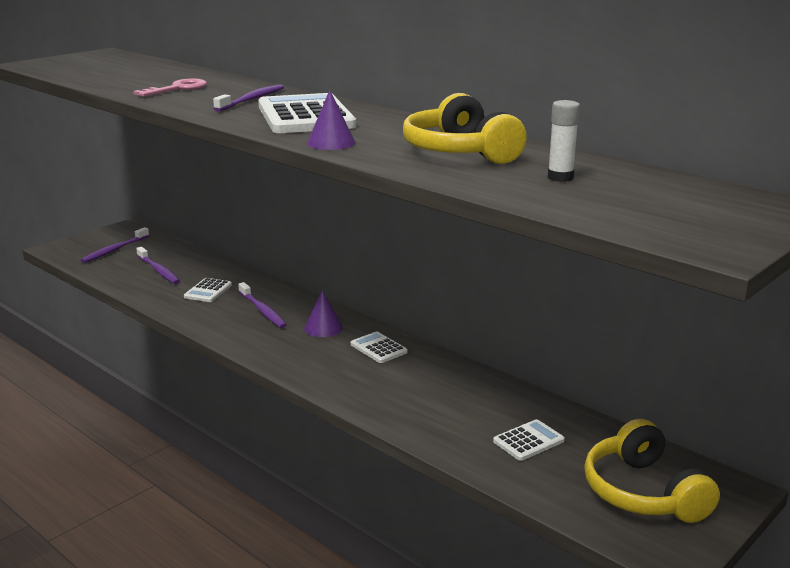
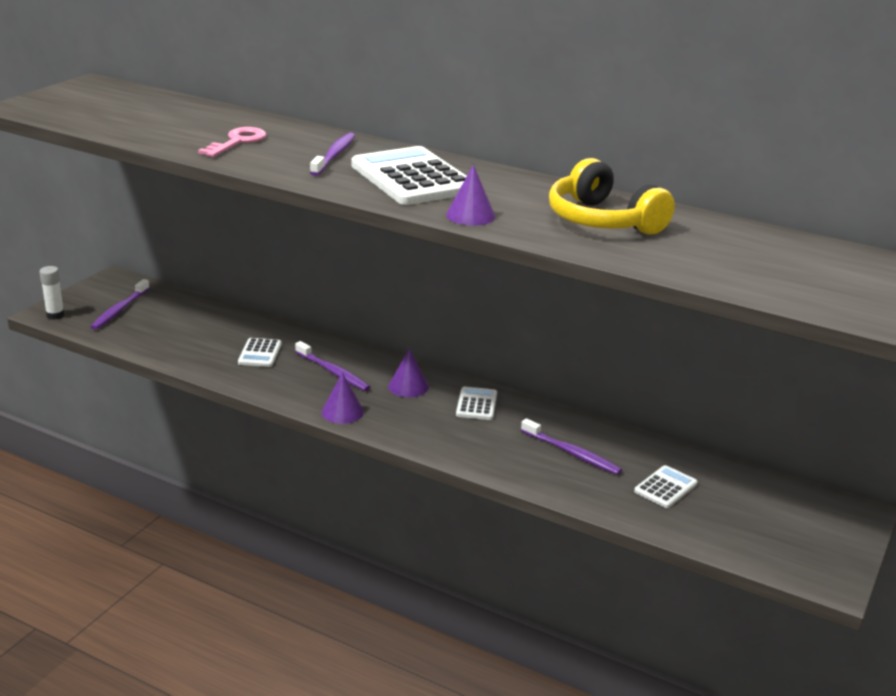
camera: 15 degrees left, 5 degrees up
purple toothbrush [136,247,180,284] -> purple toothbrush moved to [521,418,622,475]
white calculator [351,332,408,363] -> white calculator turned 60 degrees clockwise [456,387,497,420]
white glue stick [548,100,580,182] -> white glue stick moved to [39,266,64,320]
yellow headphones [584,419,720,523] -> none
none -> purple cone [322,373,364,424]

